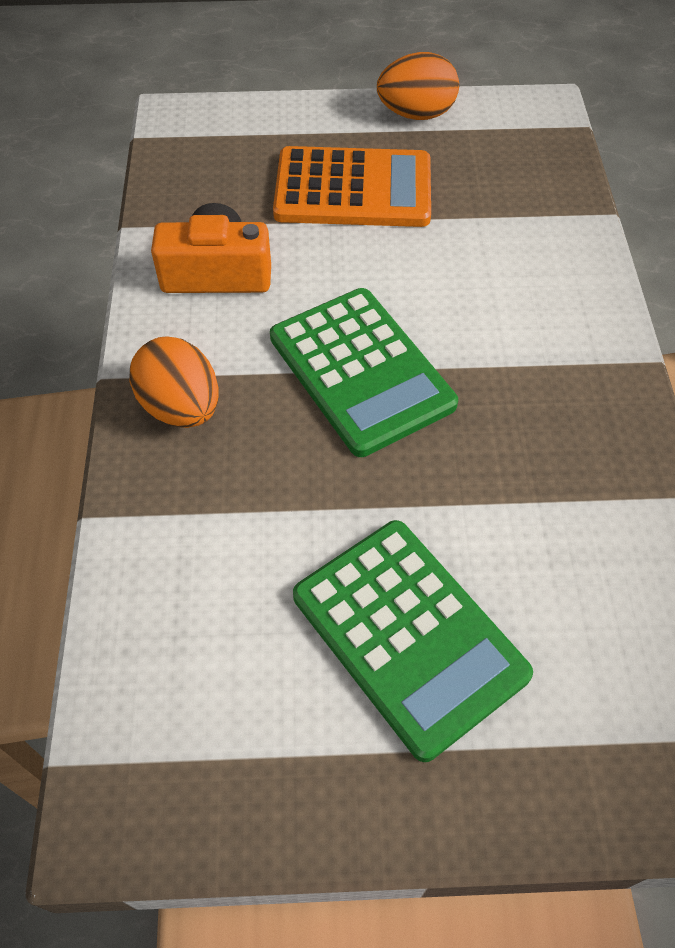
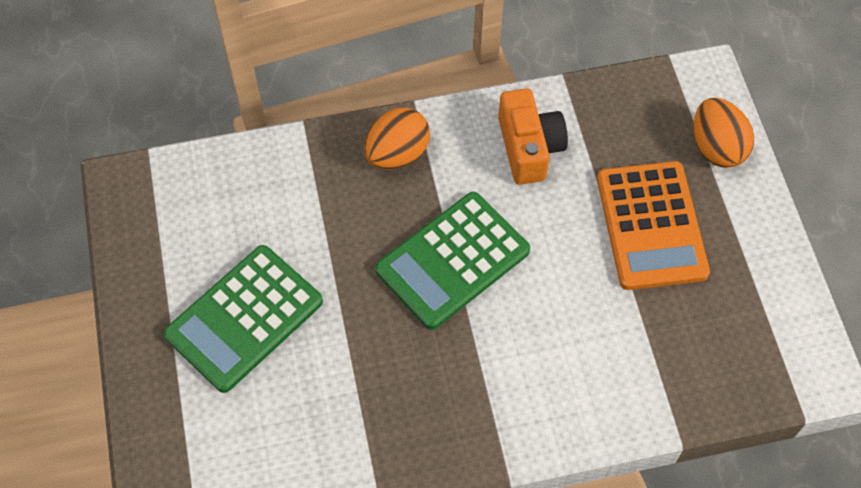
camera: 80 degrees right, 5 degrees up
orange egg [377,52,459,120] -> orange egg moved to [694,98,754,168]

